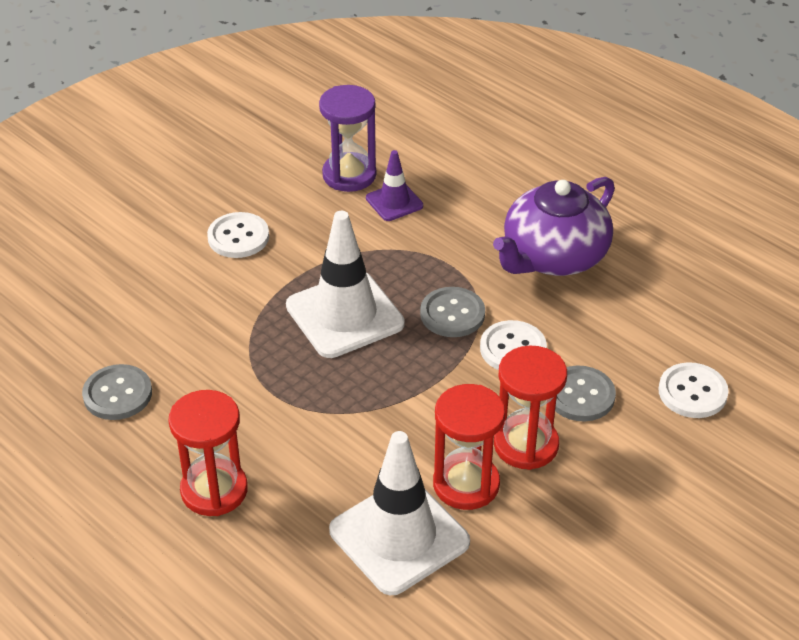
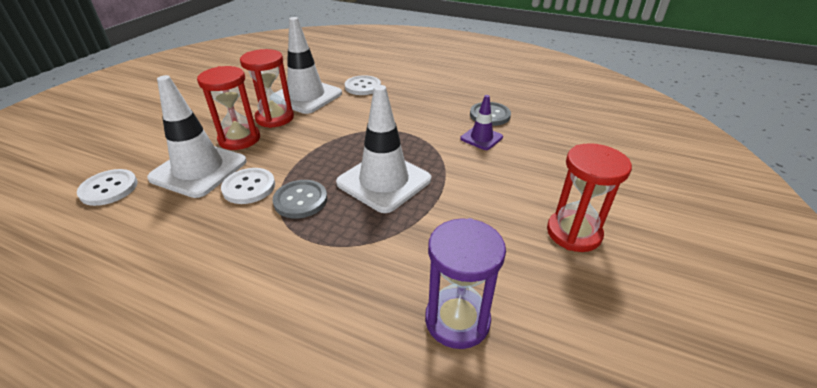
camera: 160 degrees right, 5 degrees down
red hourglass [168,390,248,516] -> red hourglass moved to [547,143,632,252]
white button [207,212,269,258] -> white button moved to [345,75,381,95]
purple traffic cone [366,150,423,221] -> purple traffic cone moved to [460,95,503,150]
purple teapot [493,177,615,276] -> none
grey button [555,366,616,421] -> white traffic cone [147,75,247,198]

